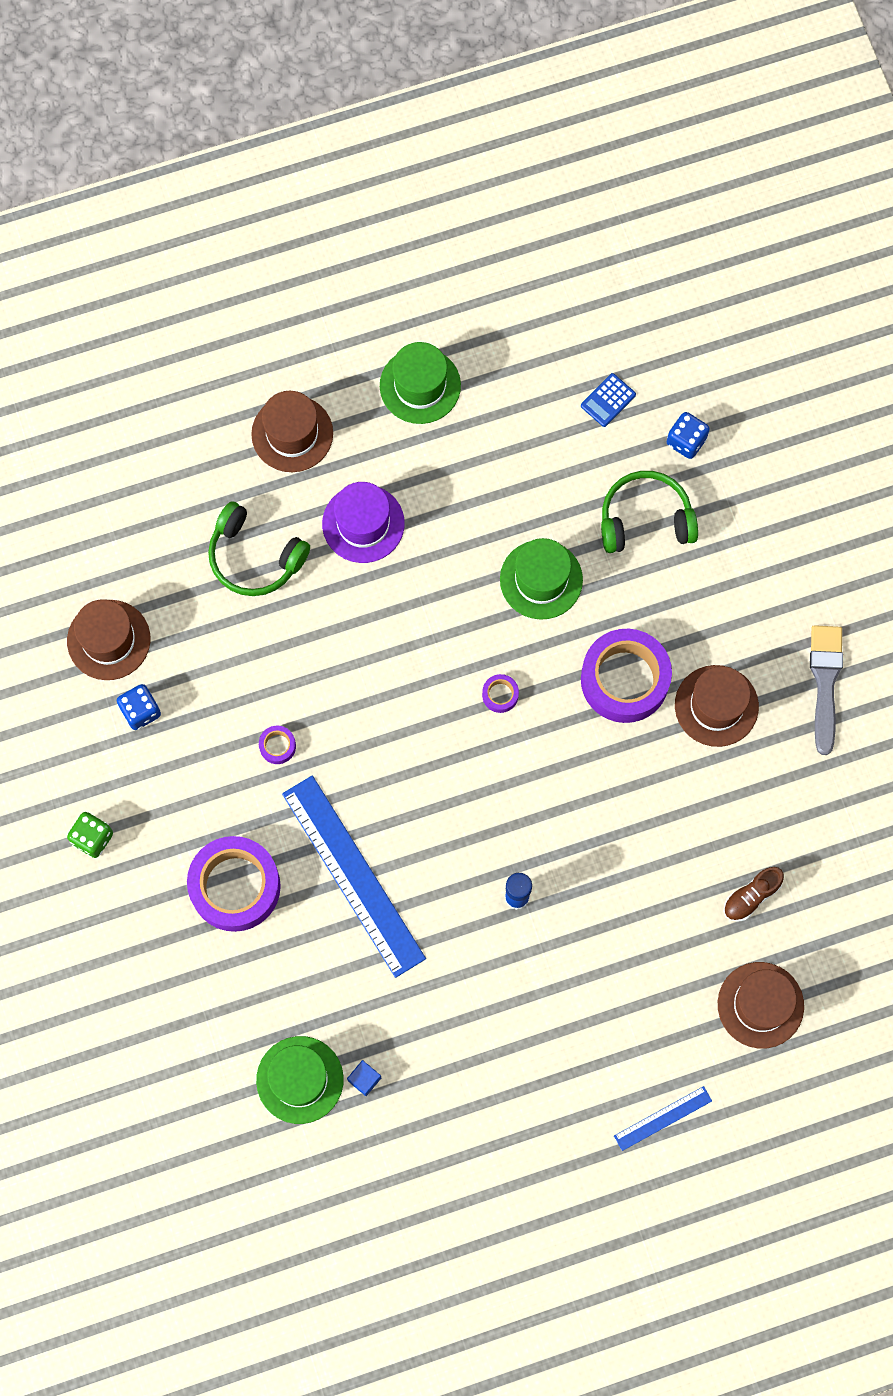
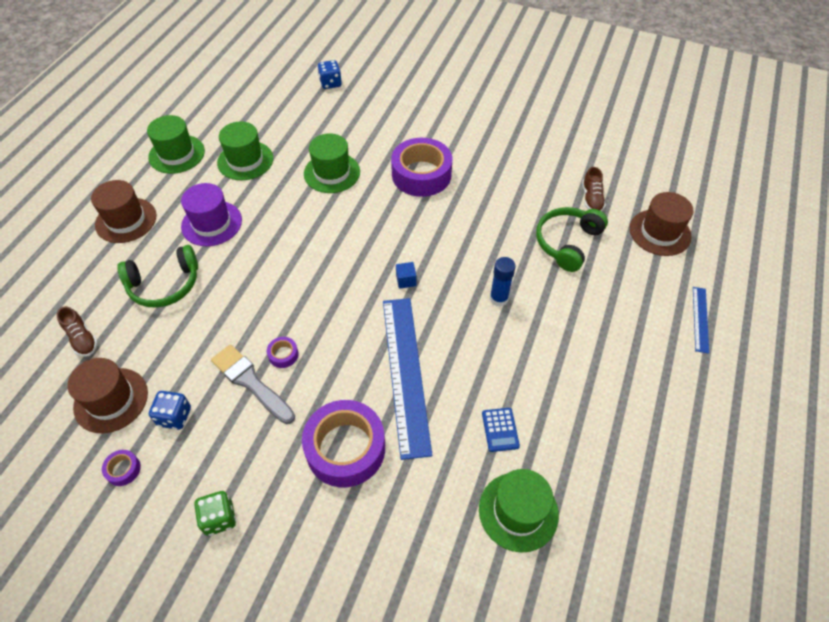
camera: 50 degrees left, 20 degrees down
blue ruler [282,775,426,978] -> blue ruler turned 75 degrees clockwise [383,298,432,460]
blue cube [347,1060,381,1096] -> blue cube moved to [396,262,417,289]
purple tape [482,674,519,713] -> purple tape moved to [102,450,141,486]
blue calculator [581,373,636,427] -> blue calculator moved to [482,408,520,452]
green headphones [601,471,698,553] -> green headphones moved to [536,207,608,272]
brown hat [675,665,759,747] -> none
grey brush [810,625,843,755] -> grey brush moved to [211,344,295,424]
none -> brown shoe [57,306,98,357]
none -> green hat [217,121,273,180]

